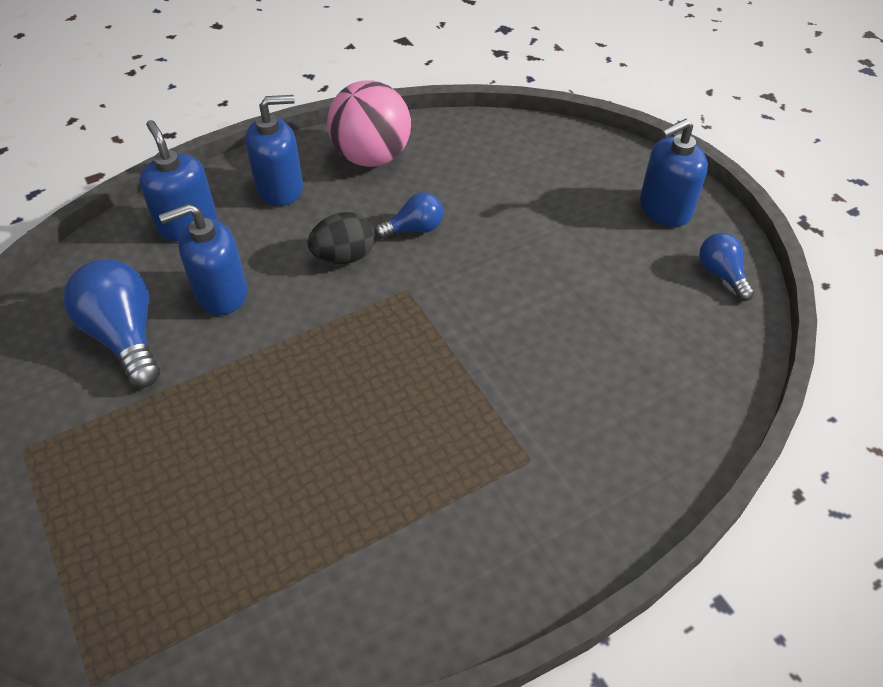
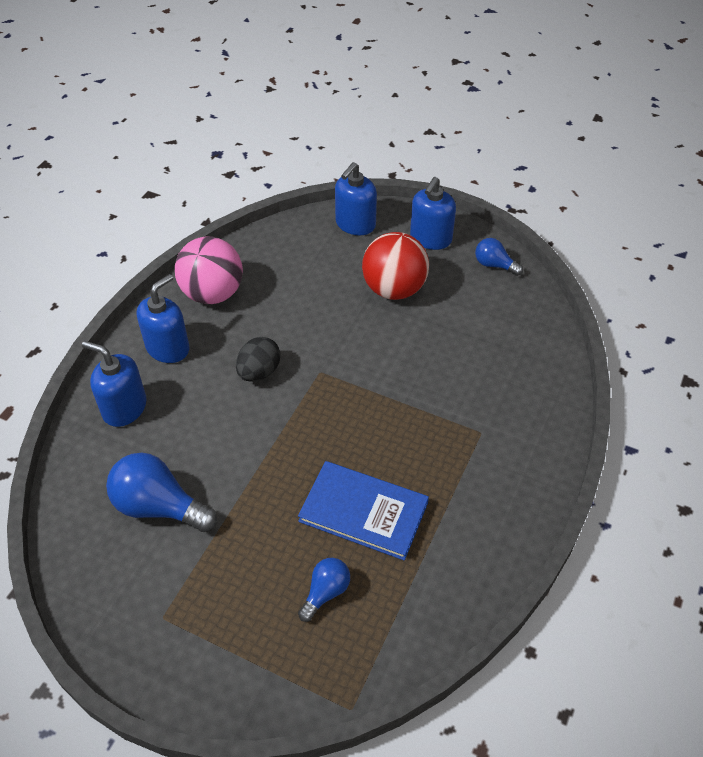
camera: 35 degrees left, 0 degrees up
blue soap dispenser [159,204,247,315] -> blue soap dispenser moved to [335,162,377,235]
blue light bulb [375,192,443,239] -> blue light bulb moved to [298,558,350,622]
none -> blue book [298,461,429,561]
none -> red ball [362,232,429,300]

